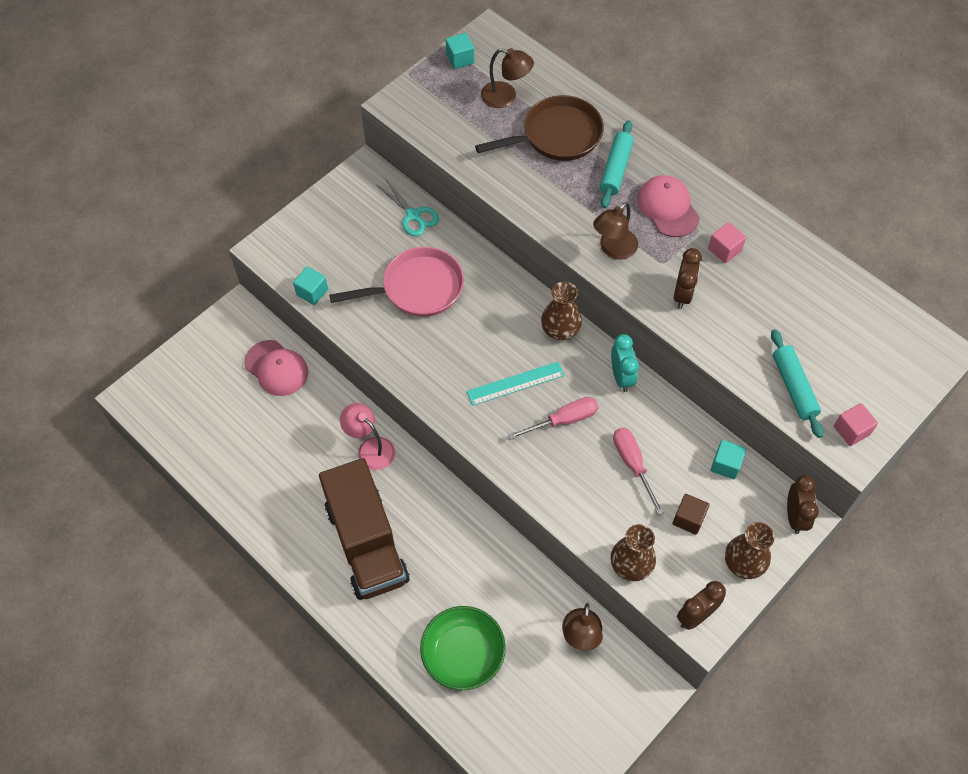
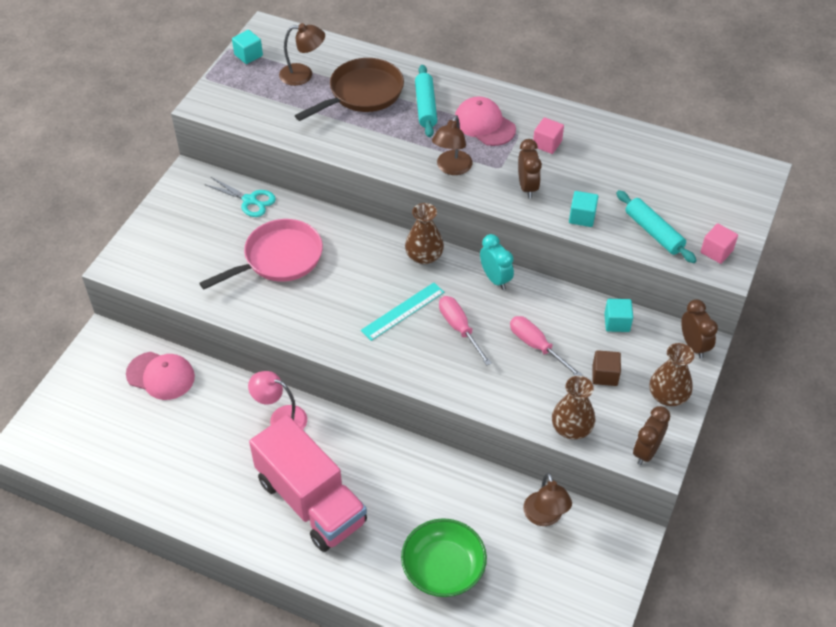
camera: 20 degrees left, 10 degrees down
turquoise cube [293,266,328,305] -> turquoise cube moved to [569,191,598,227]
brown truck [319,458,409,600] -> pink truck [249,415,367,552]
pink screwdriver [508,397,598,440] -> pink screwdriver turned 75 degrees counterclockwise [439,296,492,366]

